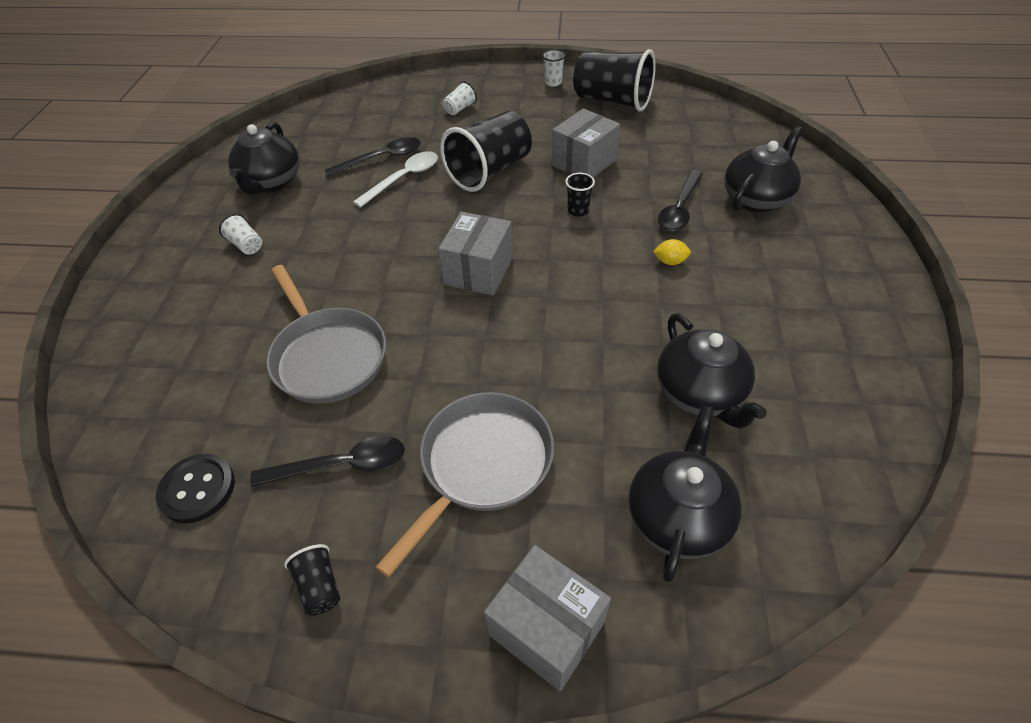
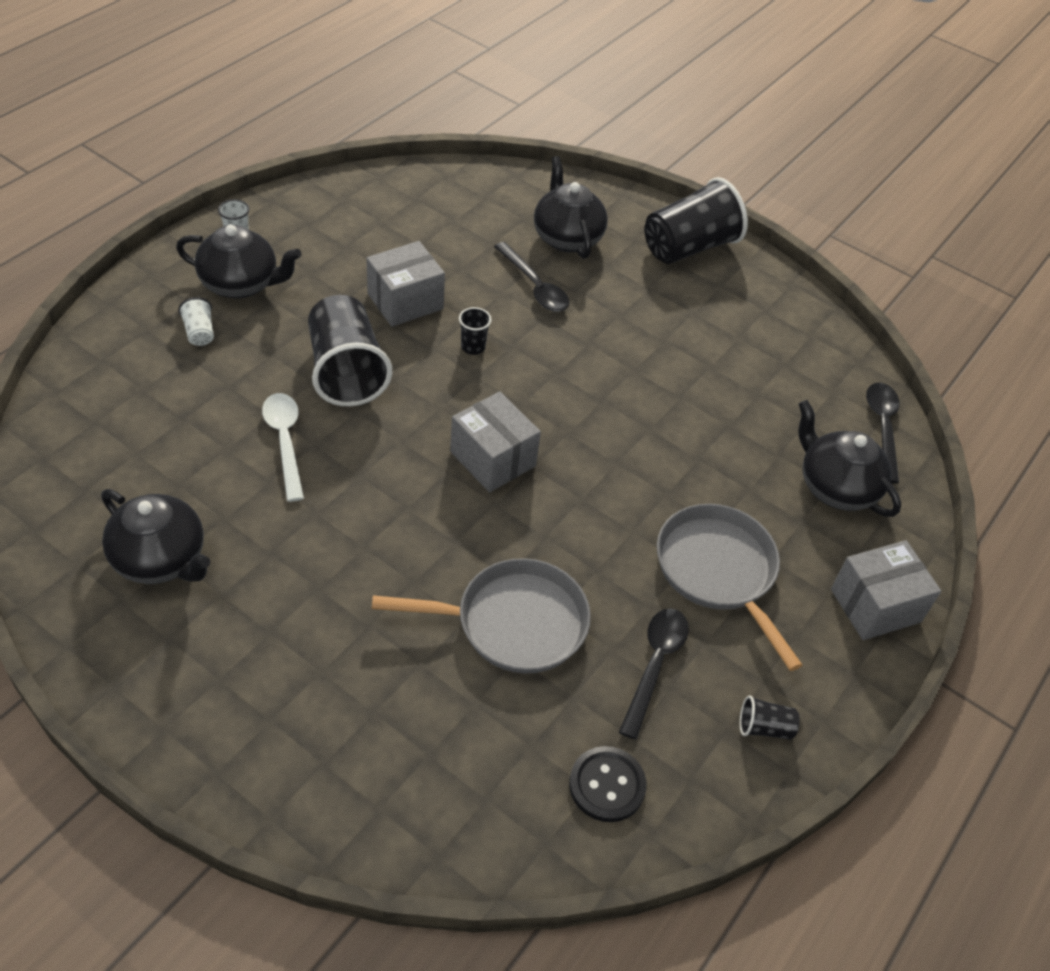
camera: 65 degrees left, 0 degrees up
white cup [219,214,262,255] -> none
black spoon [325,137,421,177] -> black spoon moved to [866,383,900,483]
grey box [552,108,620,177] -> grey box turned 75 degrees clockwise [366,241,445,327]
black cup [573,49,656,111] -> black cup moved to [644,177,748,264]
yellow lemon [653,239,691,265] -> none
black teapot [657,313,767,429] -> black teapot moved to [176,225,301,299]

